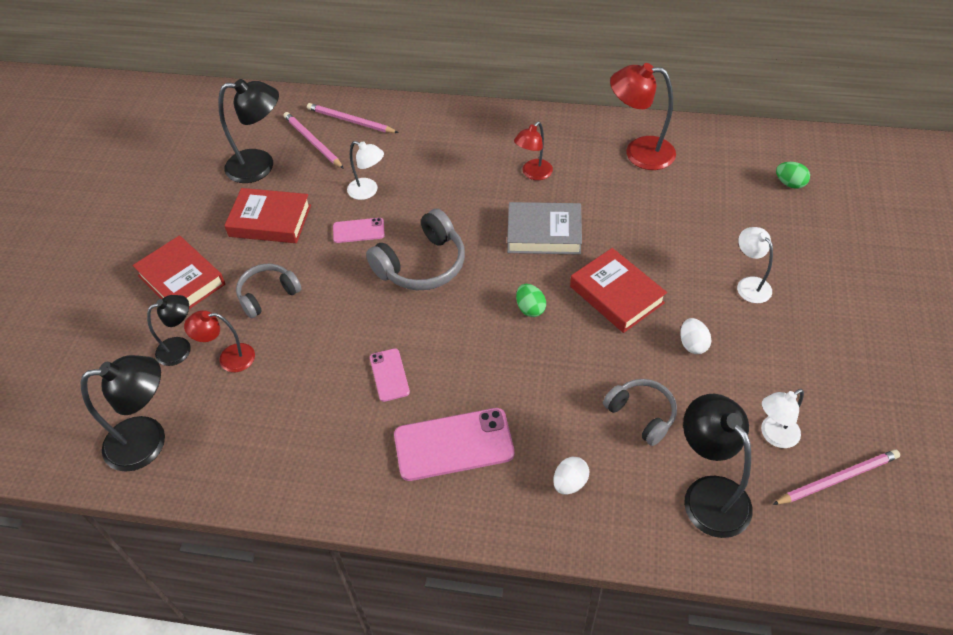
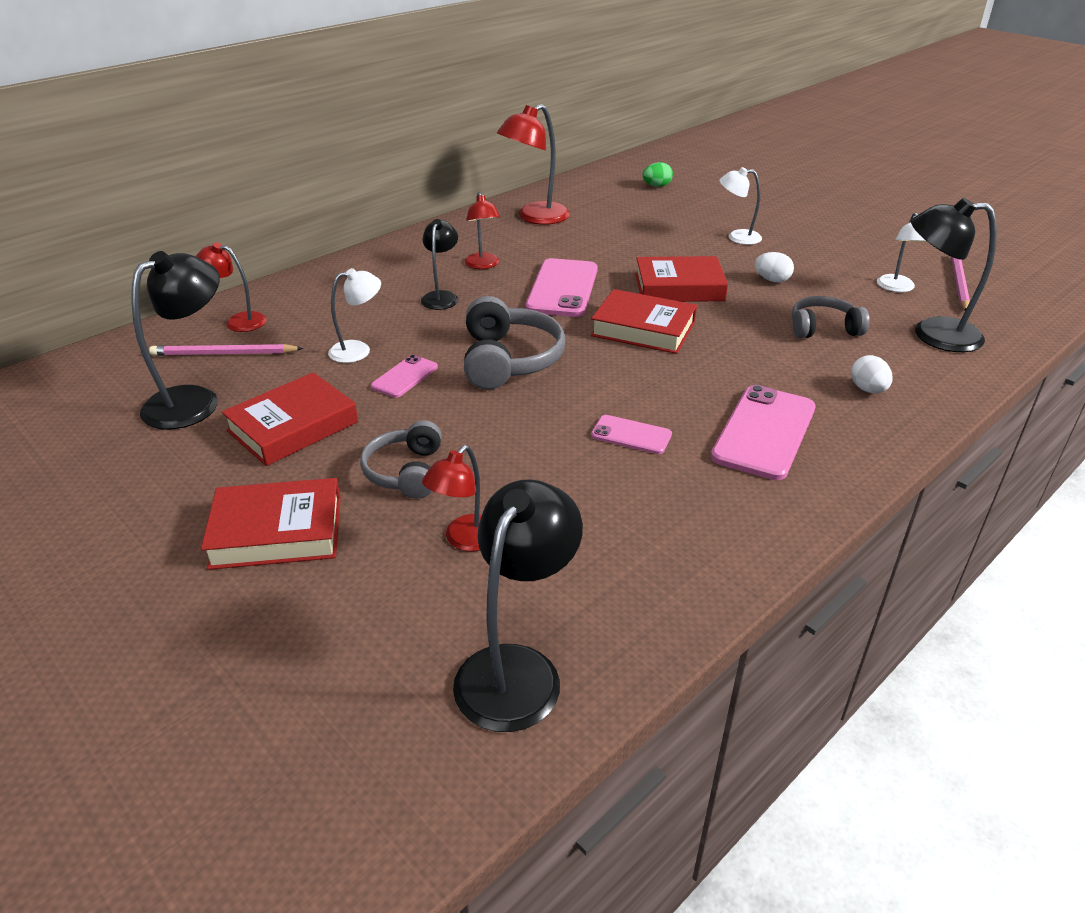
camera: 55 degrees left, 15 degrees down
black lamp [147,295,191,366] -> black lamp moved to [421,219,458,310]
pink pencil [307,103,399,133] -> red lamp [195,243,267,332]
grey book [507,202,582,255] -> pink phone [526,258,598,317]
green egg [516,284,546,317] -> red book [591,289,697,354]

